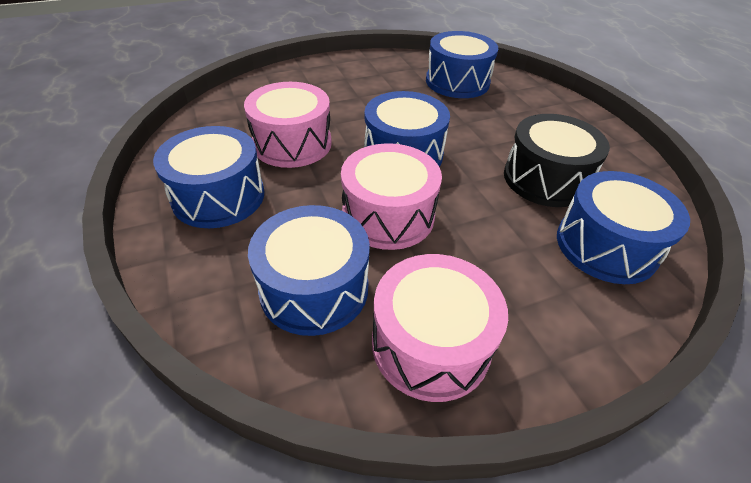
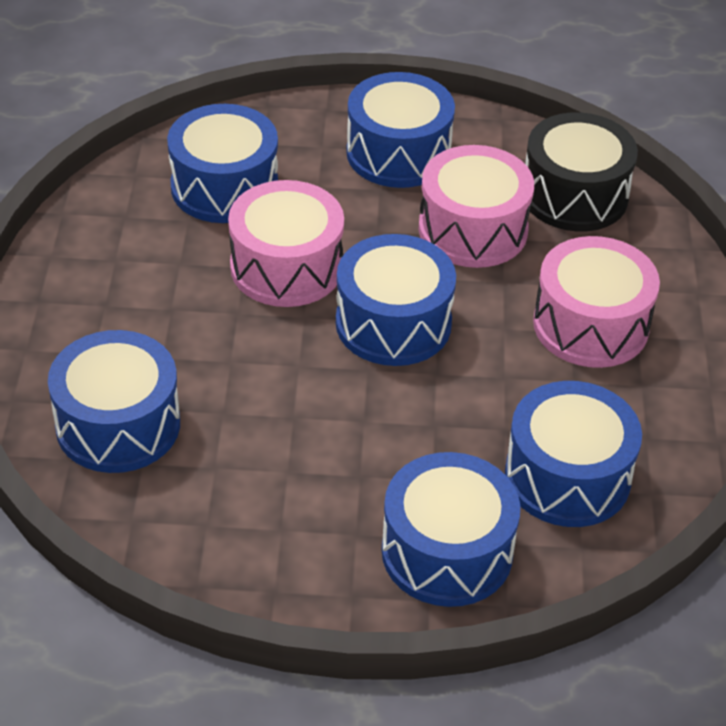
camera: 115 degrees right, 0 degrees up
pink drum [372,254,508,402] -> pink drum moved to [533,236,660,368]
black drum [504,114,610,207] -> black drum moved to [525,112,638,231]
none -> blue drum [382,452,521,607]

